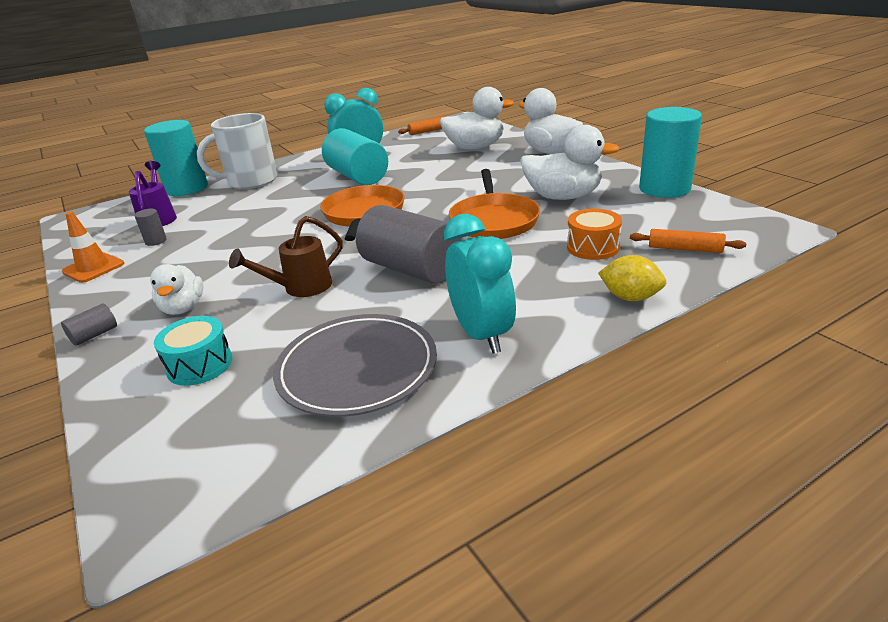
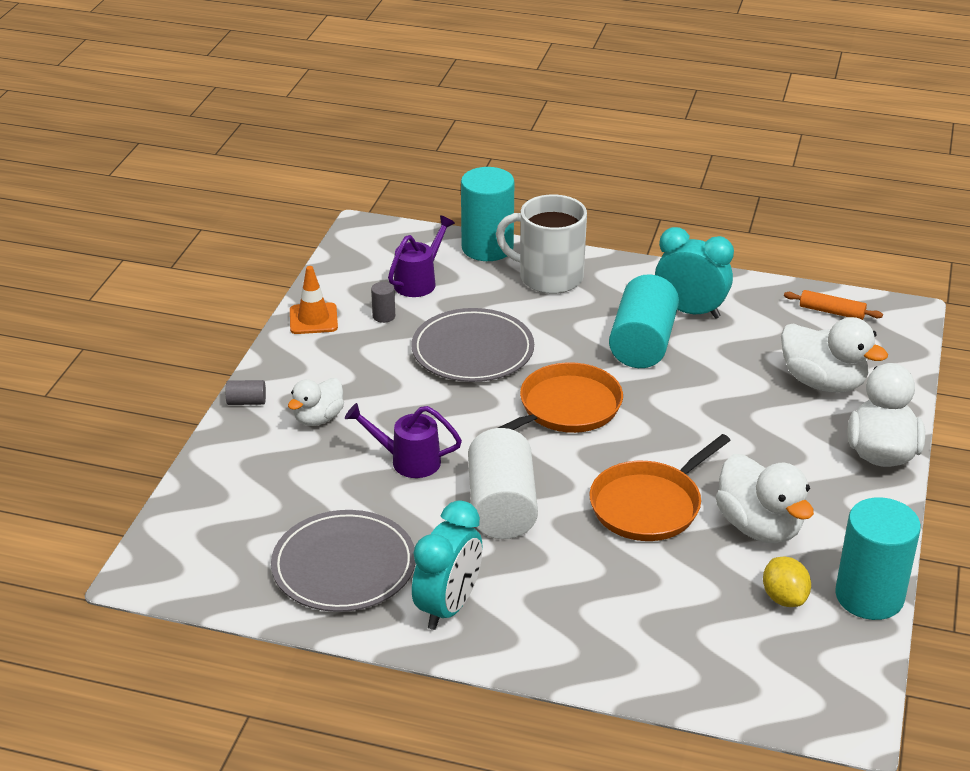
camera: 45 degrees right, 5 degrees up
turquoise drum [154,316,232,386] -> none
brown watering can [229,216,343,297] -> purple watering can [345,403,462,478]
grey cylinder [356,205,462,284] -> white cylinder [468,428,538,539]
orange drum [567,209,622,260] -> none
yellow lemon [598,255,666,301] -> yellow lemon moved to [763,556,811,607]
orange rolling pin [630,229,746,253] -> none
none -> grey plate [411,308,534,382]

